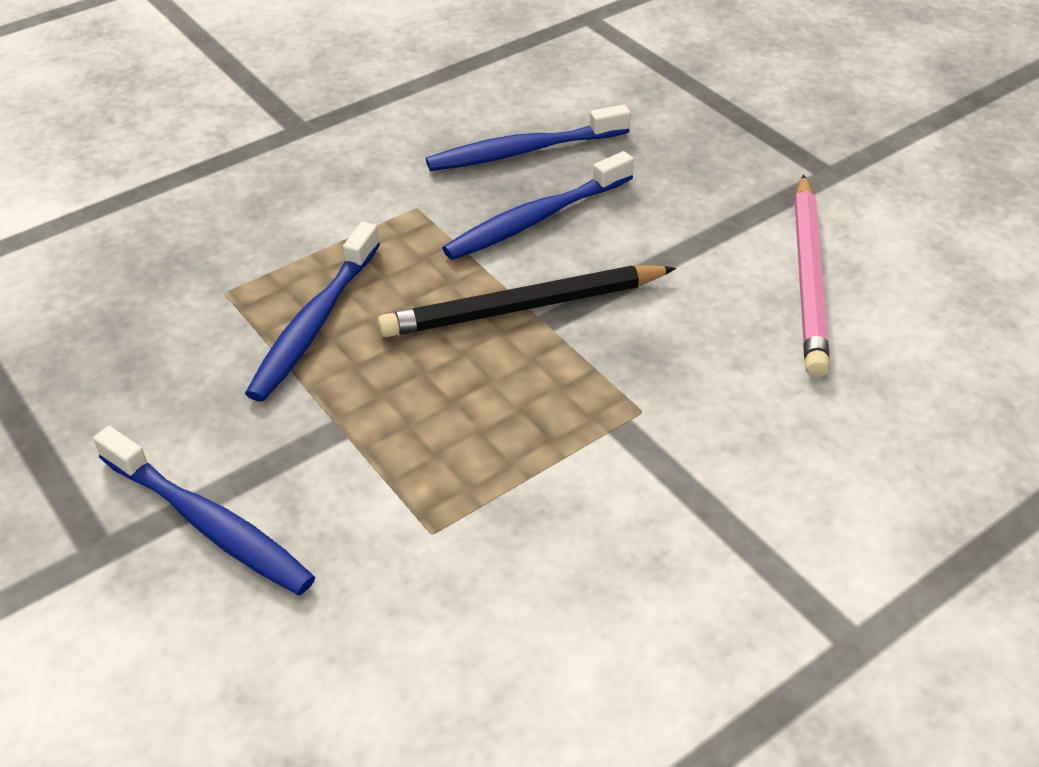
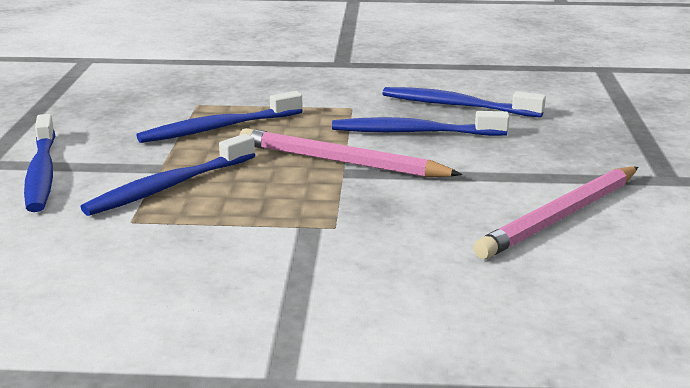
camera: 40 degrees right, 20 degrees down
black pencil [377,265,676,337] -> pink pencil [240,128,462,177]
none -> blue toothbrush [81,134,255,216]

